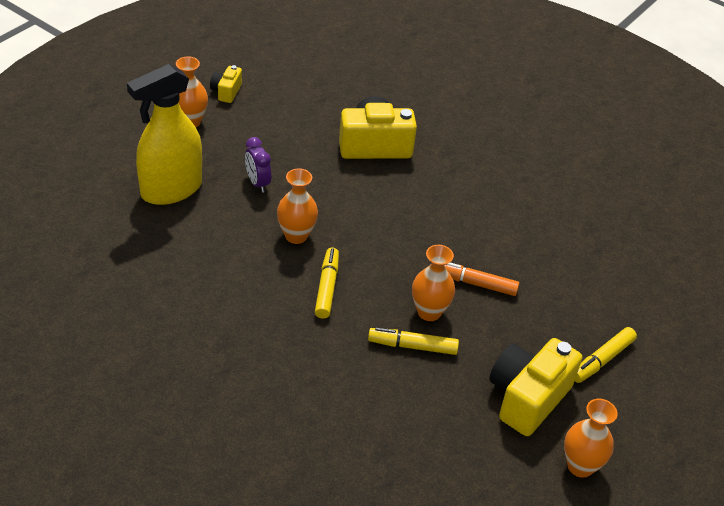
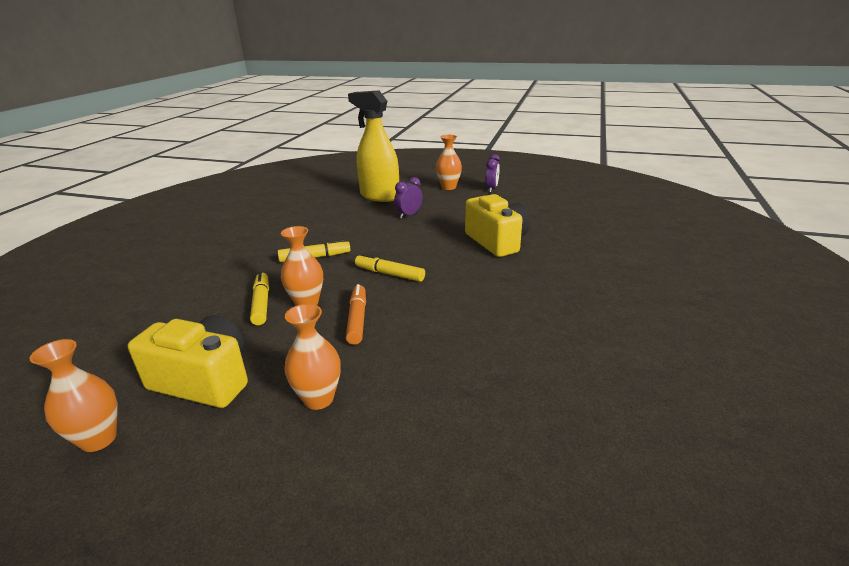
camera: 75 degrees right, 15 degrees down
yellow camera [210,65,242,103] -> purple clock [485,154,500,192]
orange vase [277,168,318,244] -> orange vase moved to [284,304,341,410]
yellow marker [575,327,637,383] -> yellow marker moved to [355,253,425,282]

